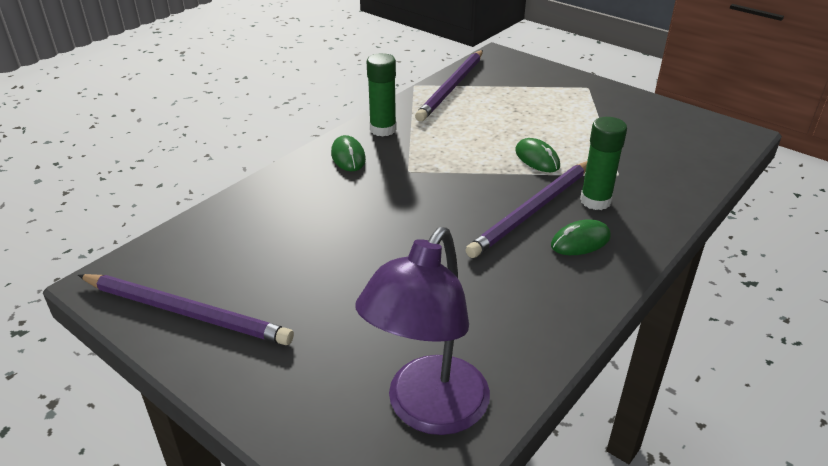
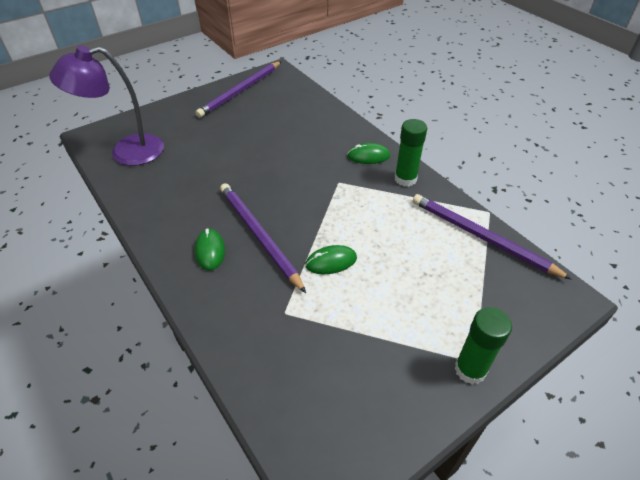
camera: 105 degrees right, 10 degrees up
purple lamp [355,227,490,435] -> purple lamp turned 60 degrees counterclockwise [49,46,164,166]
green glue stick [580,117,627,210] -> green glue stick moved to [454,307,512,384]

